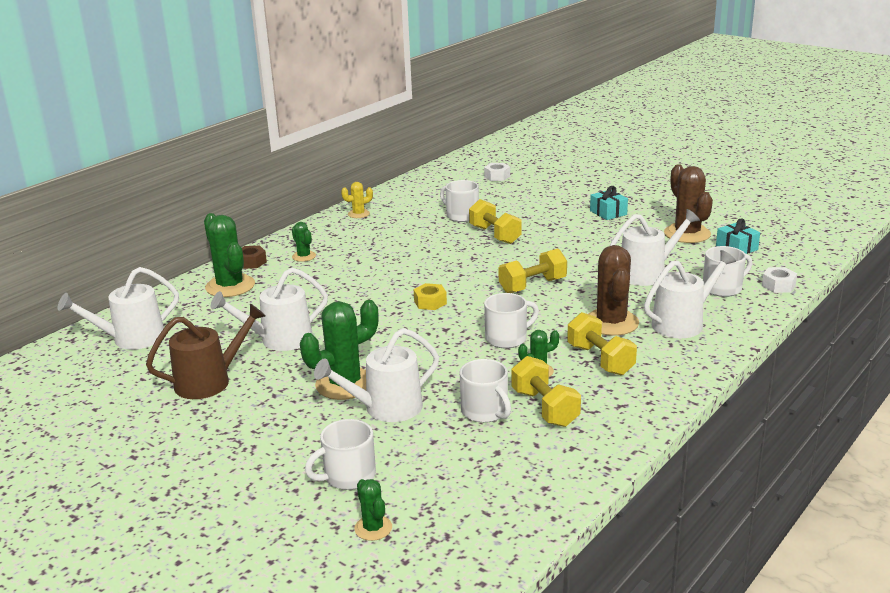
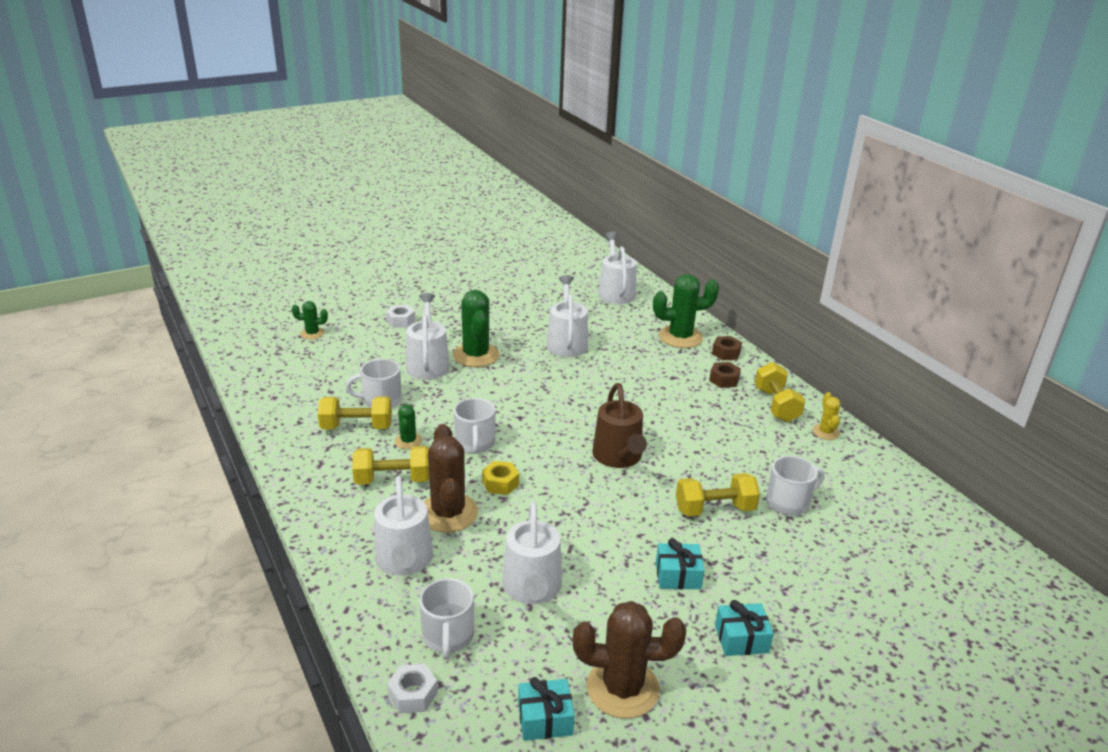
camera: 110 degrees right, 5 degrees up
brown watering can [146,304,266,399] -> brown watering can moved to [592,383,647,468]
green cactus [292,222,316,262] -> brown nut [709,362,741,388]
white mug [305,419,376,490] -> none
yellow nut [414,283,447,310] -> yellow nut moved to [482,461,519,495]
white nut [484,163,510,181] -> white nut moved to [386,305,416,328]
yellow dumbbell [499,248,567,293] -> yellow dumbbell moved to [755,362,805,422]
brown cactus [589,245,639,336] -> brown cactus turned 60 degrees clockwise [424,424,478,533]
none -> turquoise gift [656,538,705,589]

